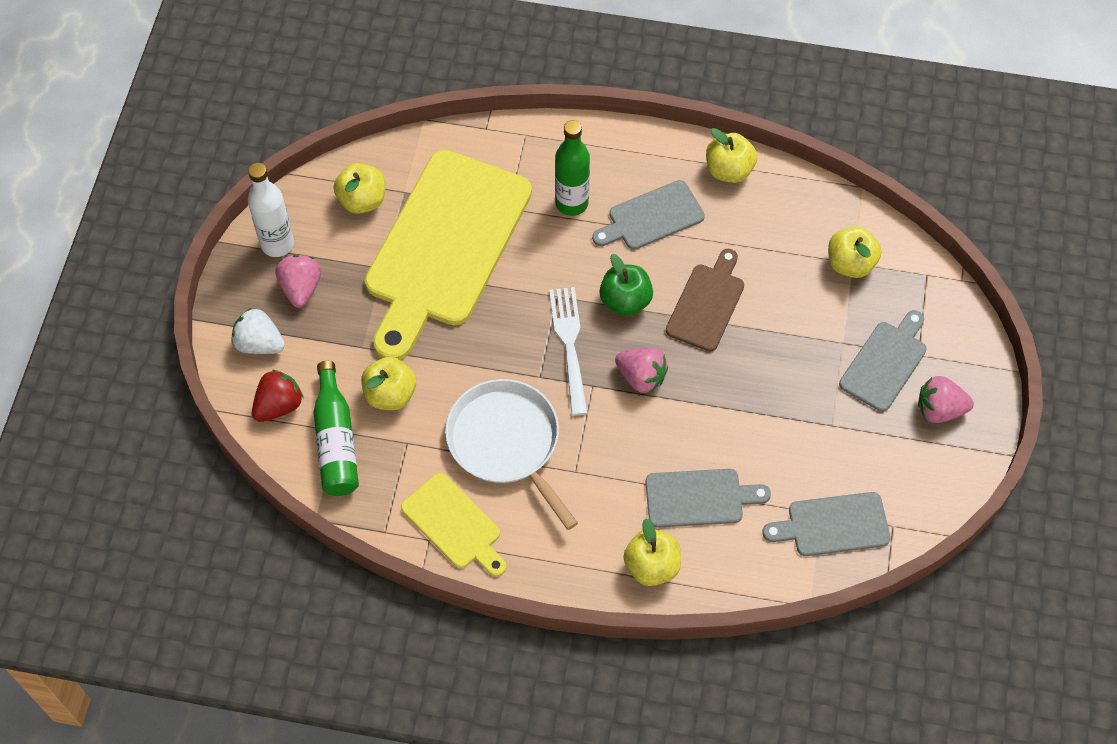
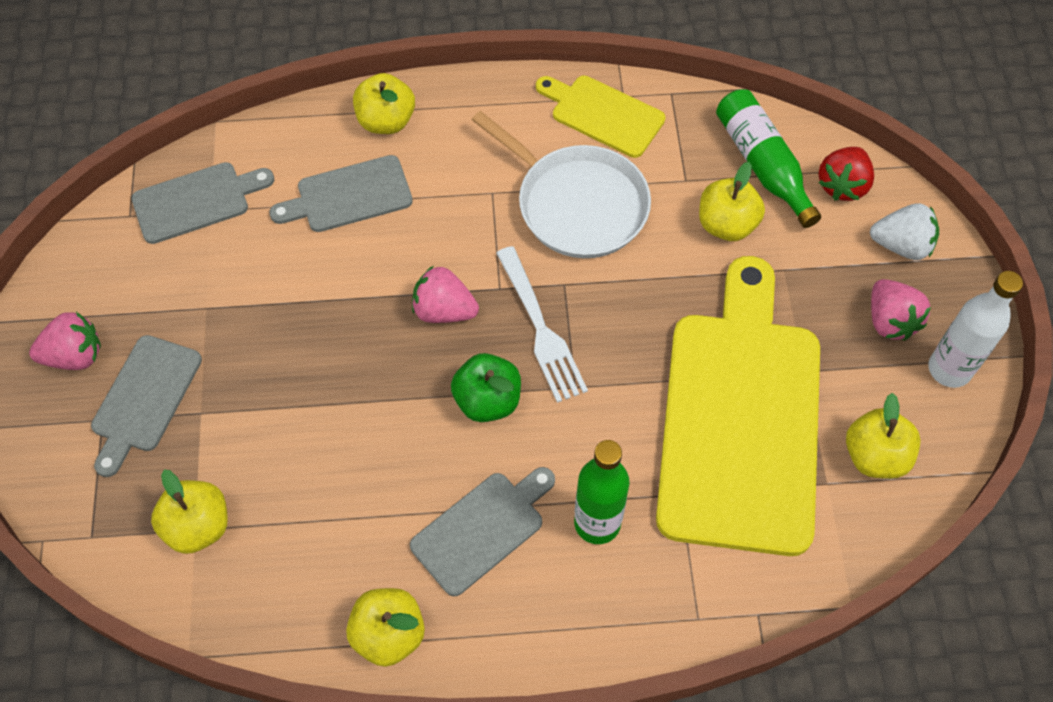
camera: 165 degrees right, 0 degrees up
brown cutting board [666,249,744,352] -> none

